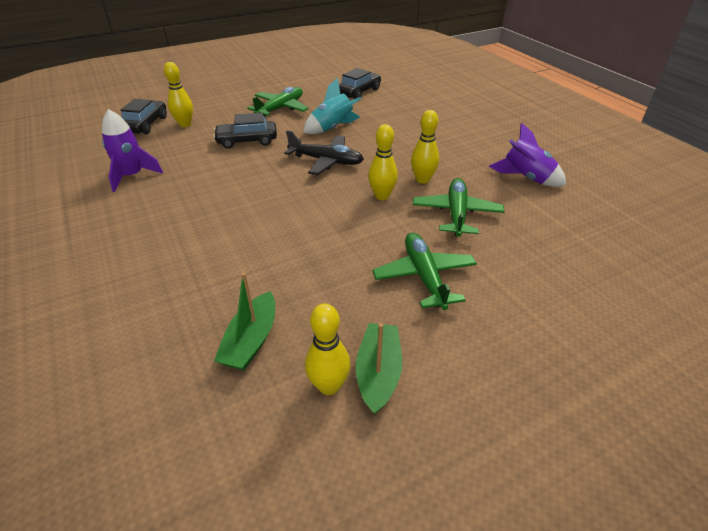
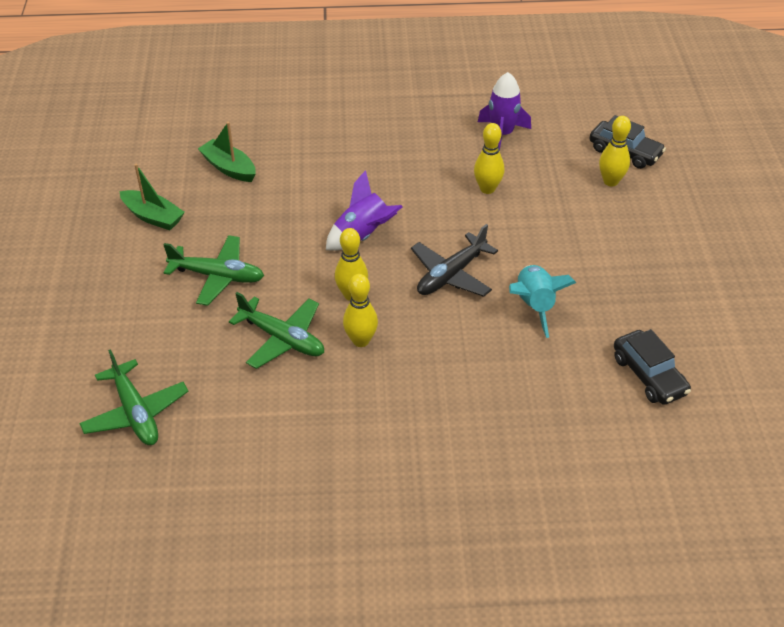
camera: 115 degrees right, 5 degrees up
black car [213,113,277,149] -> none
green plane [247,87,309,117] -> green plane moved to [79,349,189,445]
yellow bowling pin [305,303,350,395] -> yellow bowling pin moved to [474,123,504,194]
purple rocket [488,123,566,187] -> purple rocket moved to [326,170,403,251]

